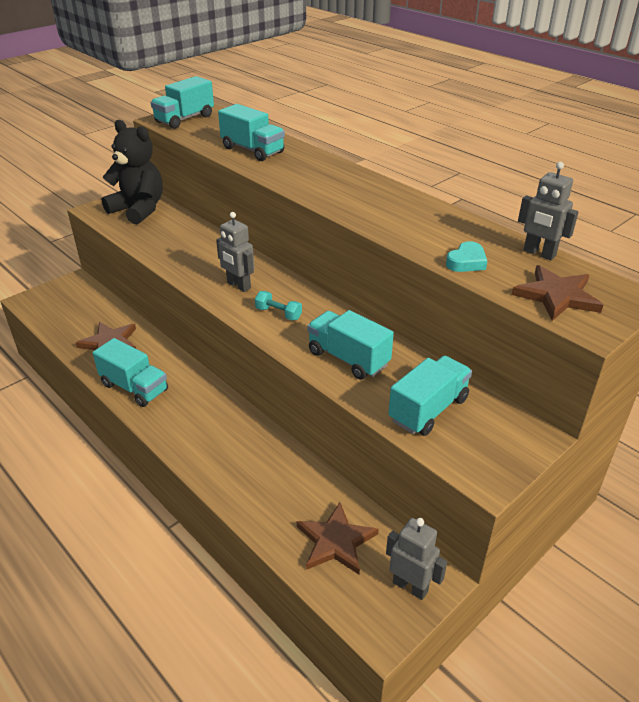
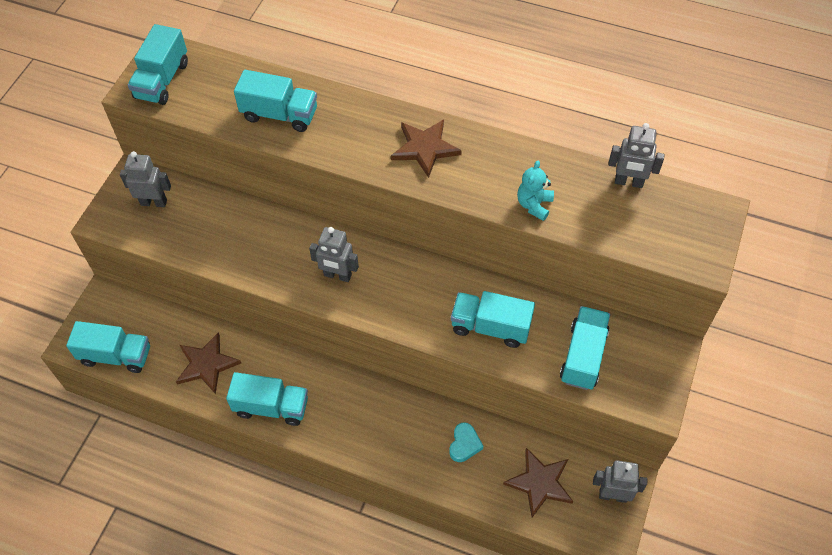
camera: 25 degrees left, 20 degrees up
black teddy bear [101,120,163,224] -> grey robot [120,151,171,207]
turquoise dumbbell [255,291,302,321] -> none
turquoise heart [446,241,487,272] -> turquoise heart moved to [449,422,483,462]
brown star [512,265,603,321] -> brown star moved to [391,120,462,178]
none -> turquoise truck [66,321,150,373]
none -> turquoise teddy bear [517,160,554,221]

